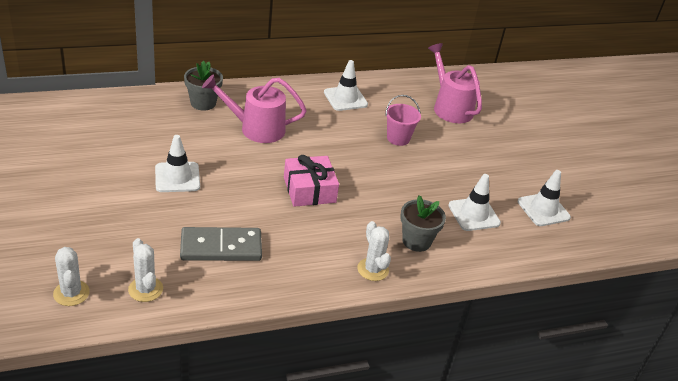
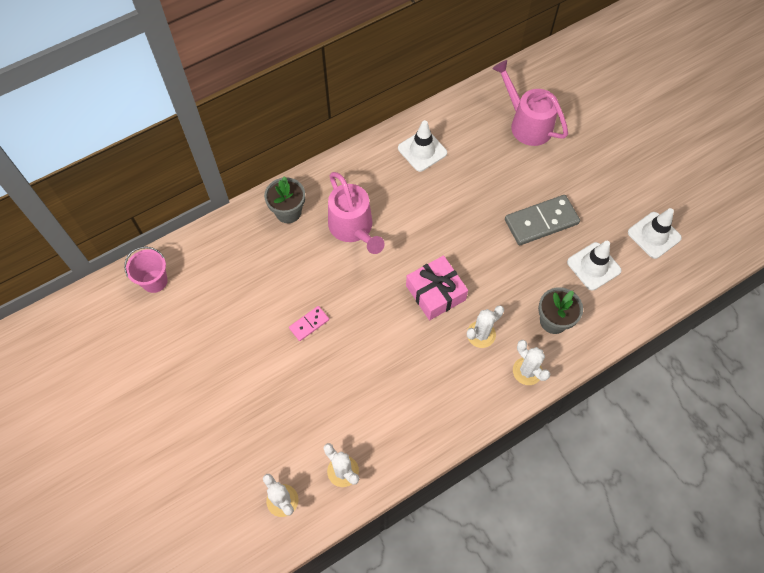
camera: 10 degrees left, 25 degrees up
white traffic cone [155,135,200,192] -> pink domino [289,306,329,341]
grey domino [180,227,262,261] -> grey domino moved to [505,195,580,246]
pink watering can [202,75,307,143] -> pink watering can turned 105 degrees counterclockwise [328,172,385,254]
pink bucket [385,95,421,146] -> pink bucket moved to [124,247,168,293]
none -> white cactus [467,305,504,348]

